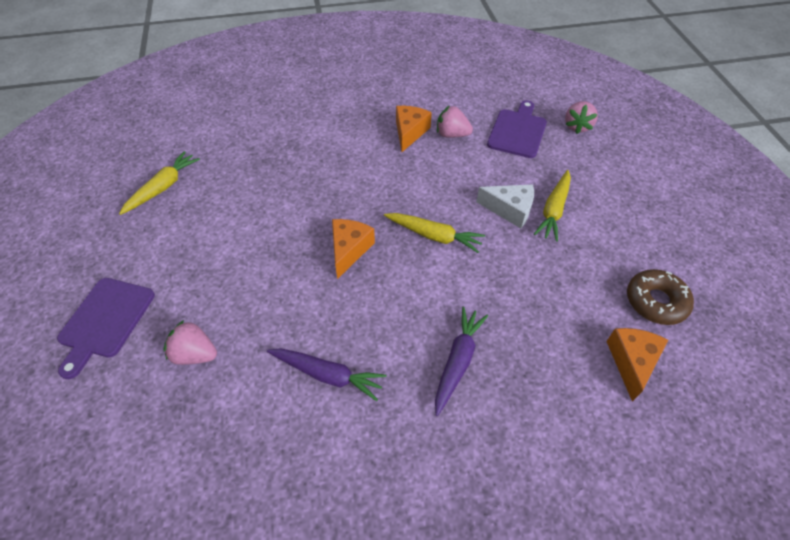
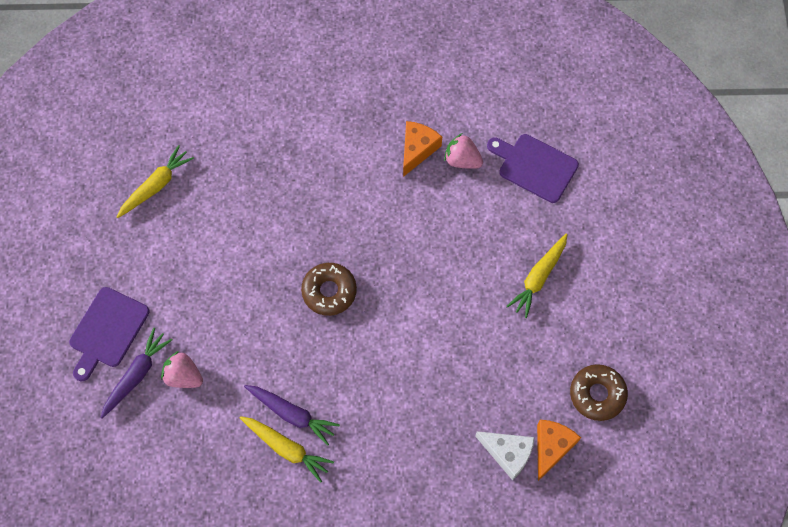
camera: 10 degrees right, 15 degrees up
orange cheese [332,219,375,279] -> brown donut [301,263,357,316]
yellow carrot [384,213,485,253] -> yellow carrot moved to [240,416,334,483]
purple carrot [435,307,488,416] -> purple carrot moved to [100,328,173,419]
white cheese [476,184,534,228] -> white cheese moved to [475,431,535,481]
purple cutting board [487,100,547,158] -> purple cutting board turned 90 degrees counterclockwise [487,134,579,203]
pink strawberry [565,101,598,134] -> none

